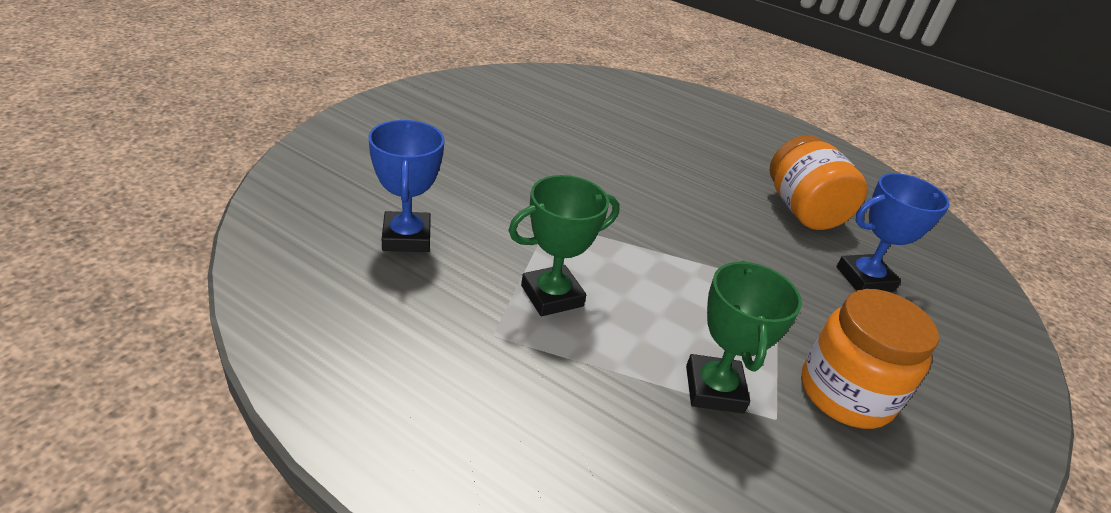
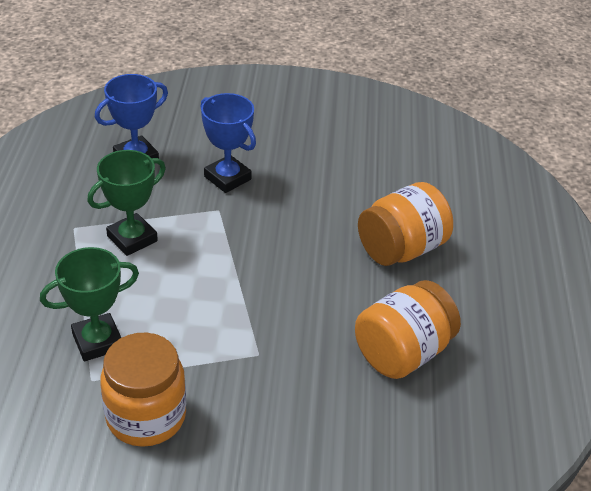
camera: 65 degrees right, 5 degrees up
green trophy [508,175,619,316] -> green trophy turned 75 degrees counterclockwise [87,150,166,256]
blue trophy [836,173,950,292] -> blue trophy moved to [201,93,256,193]
none -> orange jar [358,182,453,266]

